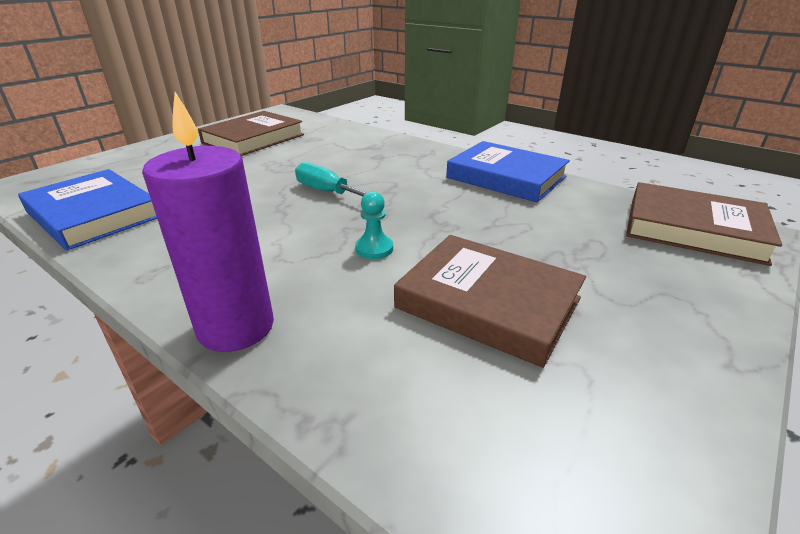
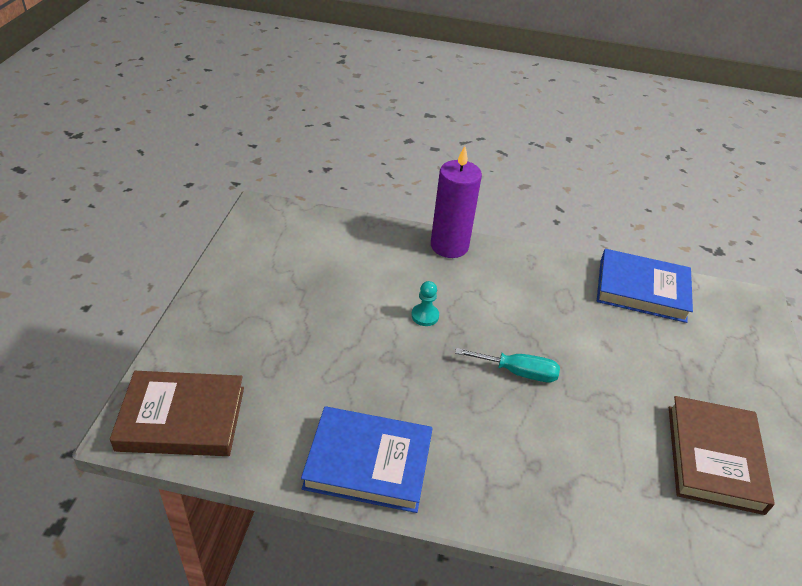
camera: 150 degrees right, 10 degrees up
brown book [394,235,586,368] -> none

